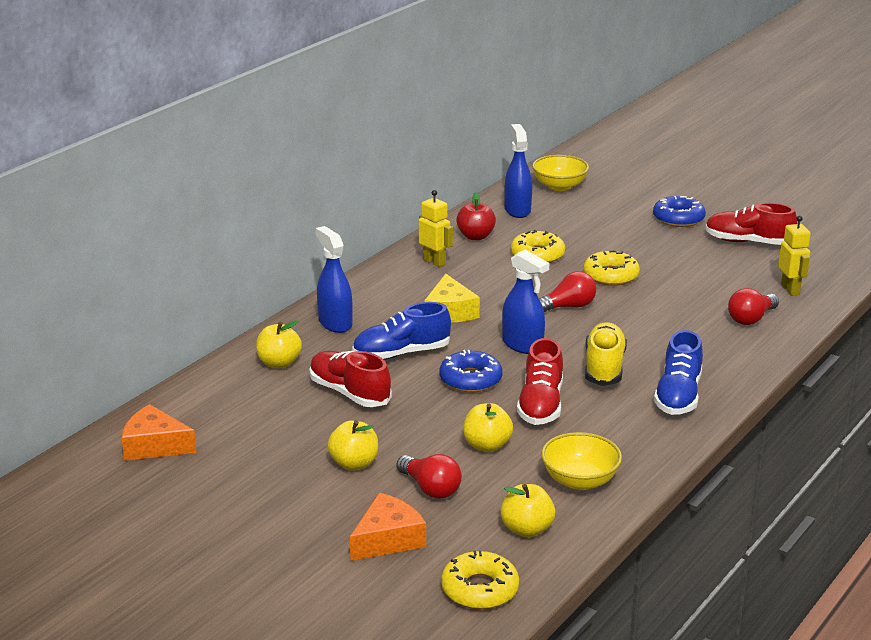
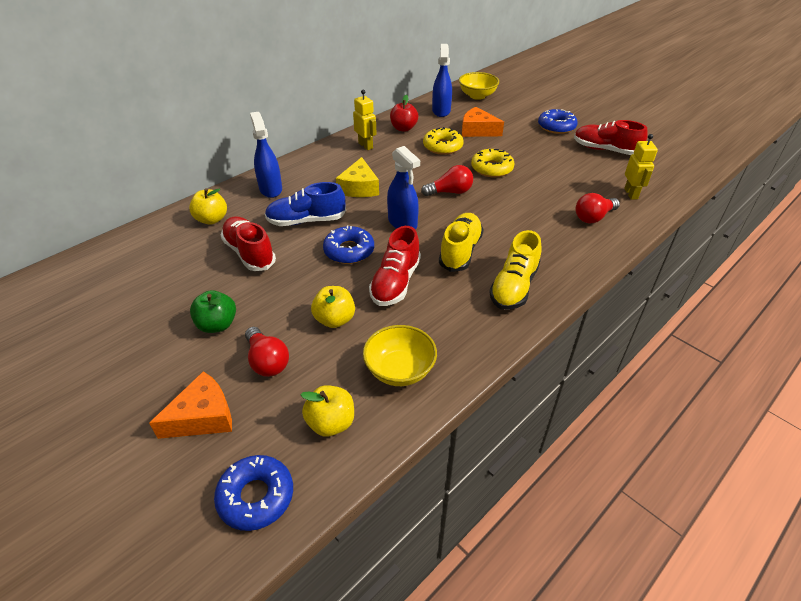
camera: 10 degrees right, 15 degrees up
orange cheese [122,404,196,461] -> orange cheese moved to [462,107,504,137]
yellow apple [327,420,378,470] -> green apple [190,290,236,333]
yellow donut [441,550,519,609] -> blue donut [214,455,293,531]
blue shoe [654,330,703,415] -> yellow shoe [489,230,542,310]

